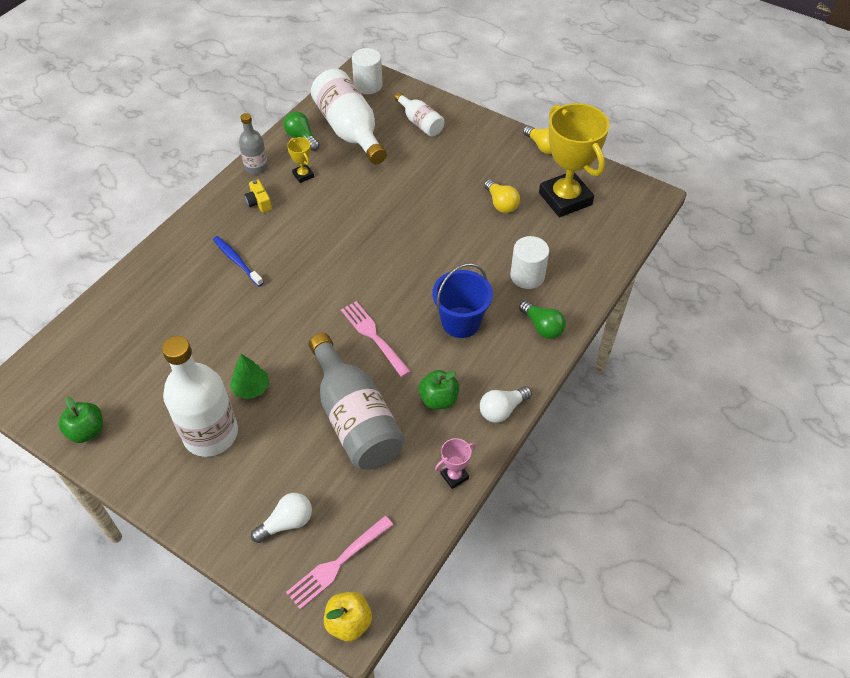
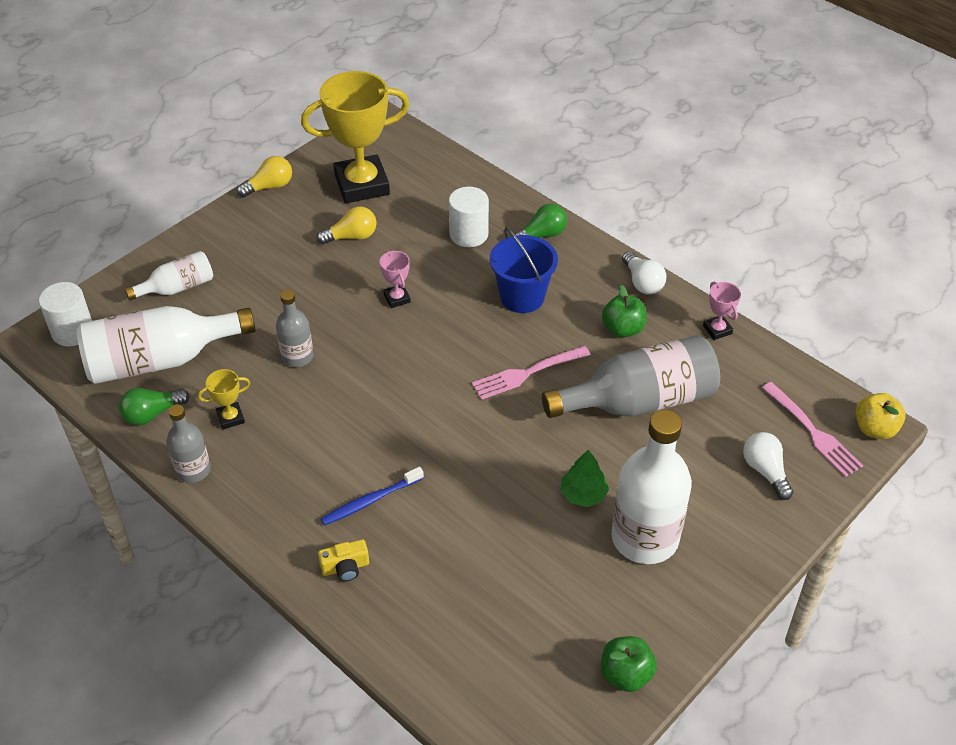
camera: 80 degrees left, 5 degrees down
yellow camera [245,179,272,213] -> yellow camera moved to [318,539,369,582]
none -> grey bottle [276,290,313,367]
none -> pink trophy [380,251,411,308]

